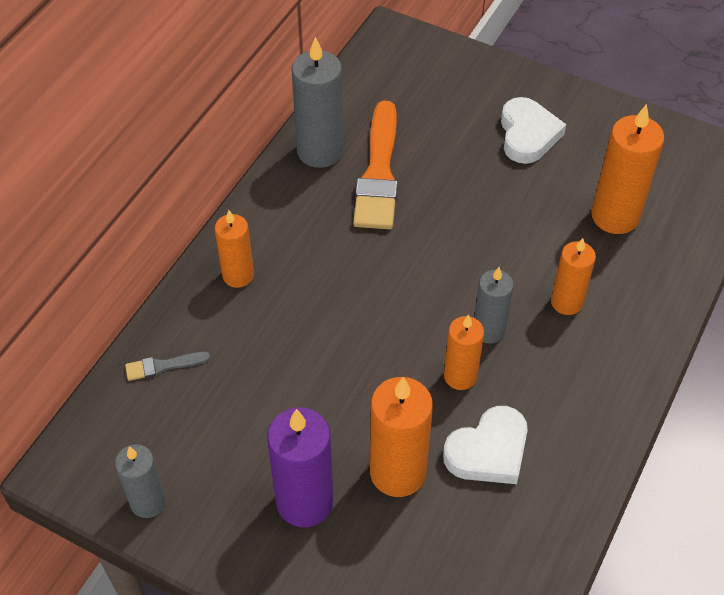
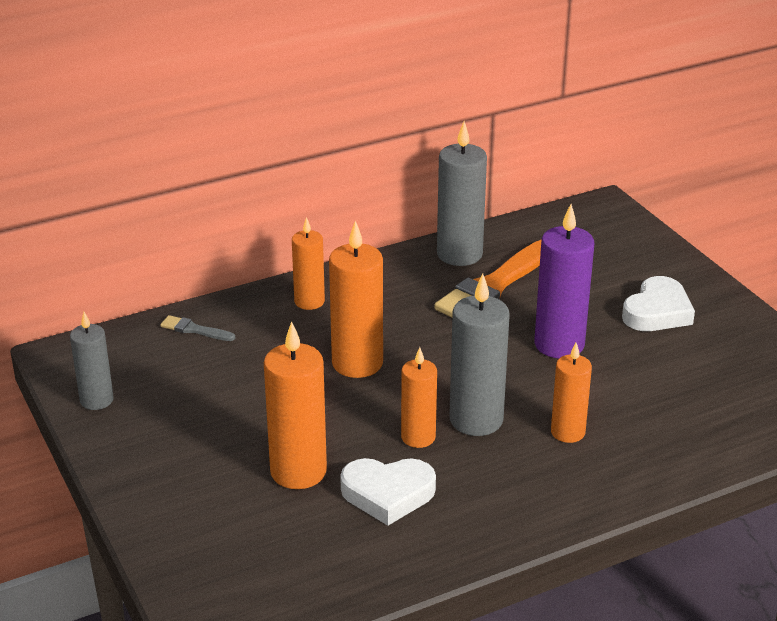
camera: 35 degrees right, 20 degrees down
purple candle [267,407,333,527] -> purple candle moved to [534,204,594,358]
grey candle [474,267,514,344] -> grey candle [449,273,510,436], size x1.59
orange candle [591,104,664,234] -> orange candle moved to [329,221,383,378]

